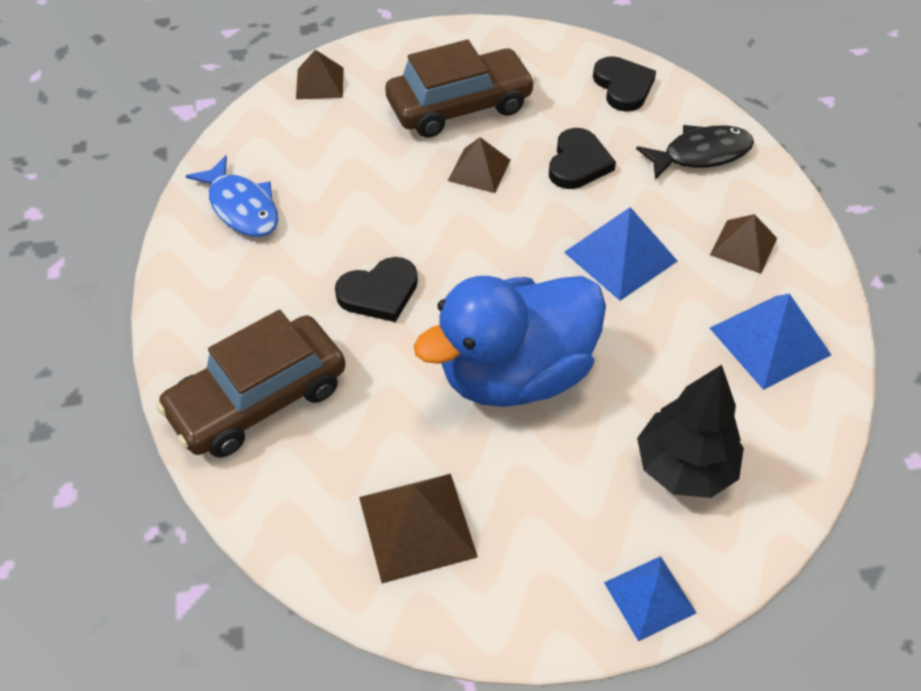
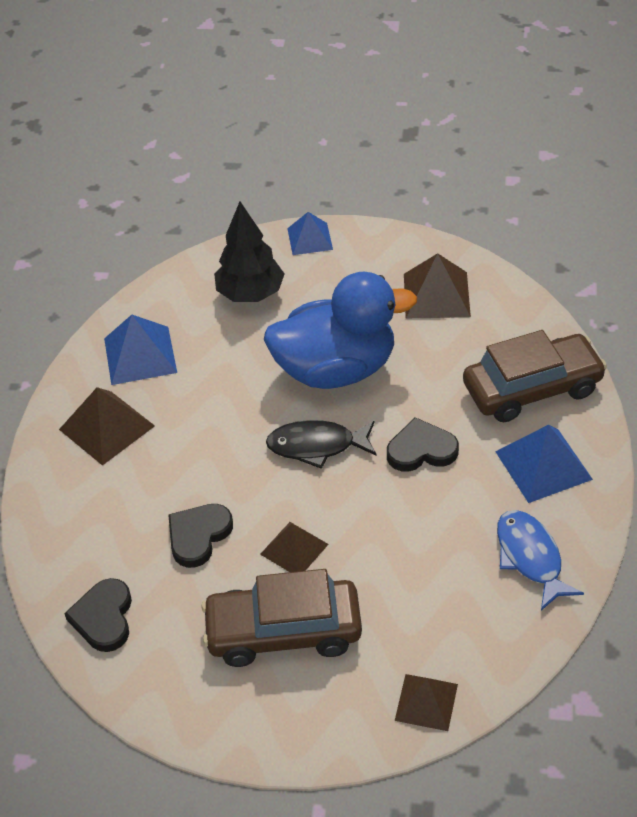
camera: 160 degrees left, 5 degrees down
blue pyramid [564,207,678,301] -> blue pyramid moved to [495,424,593,503]
black fish [636,125,754,180] -> black fish moved to [266,420,377,469]
brown pyramid [710,214,777,274] -> brown pyramid [59,387,155,466], size x1.51

